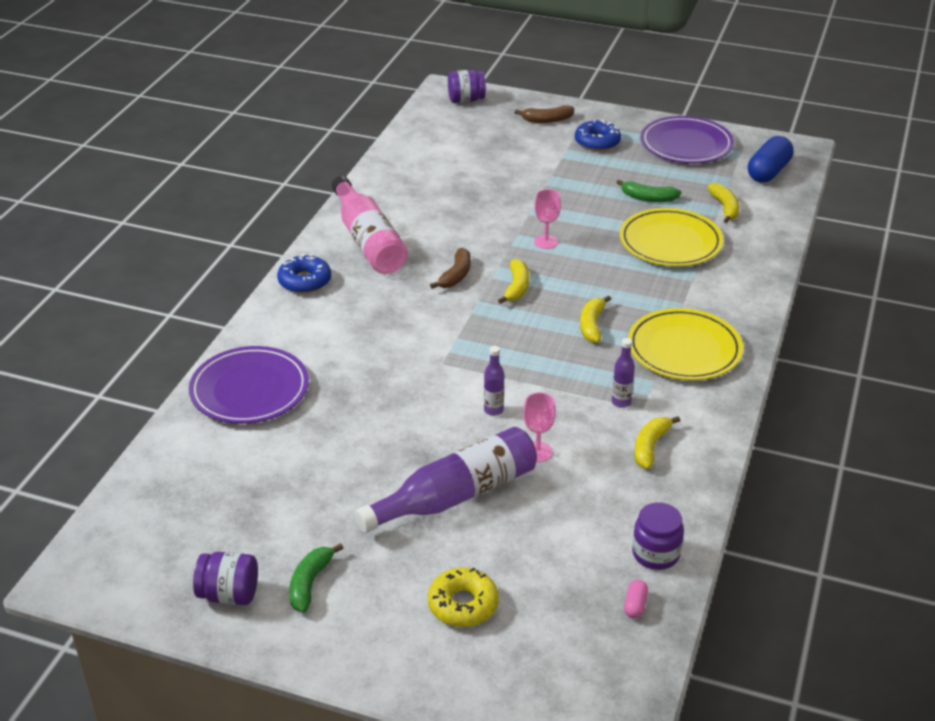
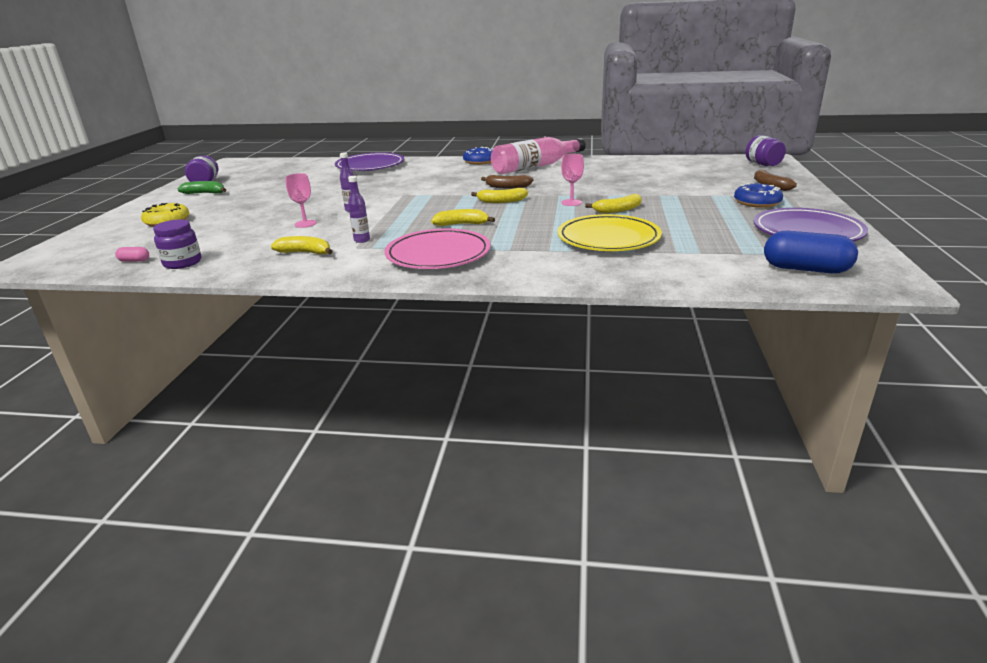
camera: 80 degrees right, 10 degrees down
purple bottle [355,427,537,533] -> none
green banana [616,180,681,202] -> none
yellow plate [628,308,743,380] -> pink plate [384,229,491,269]
yellow banana [707,183,740,223] -> yellow banana moved to [585,194,642,213]

